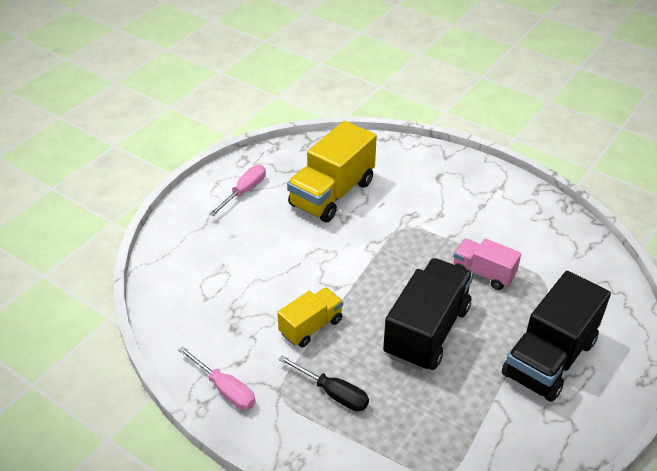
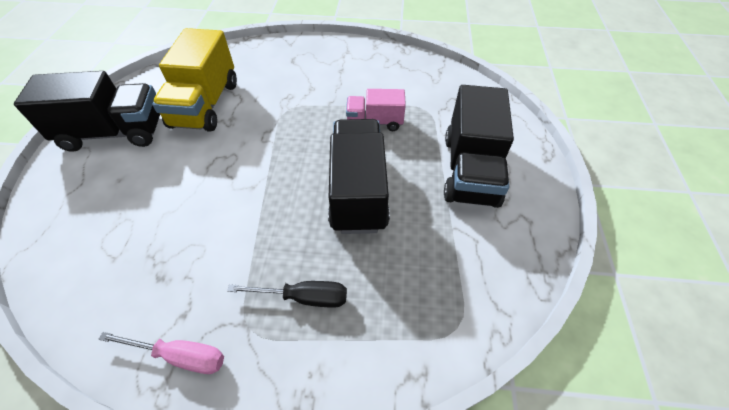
camera: 30 degrees left, 10 degrees up
pink screwdriver [209,165,266,216] -> black truck [14,71,160,152]
yellow truck [277,288,343,347] -> none

